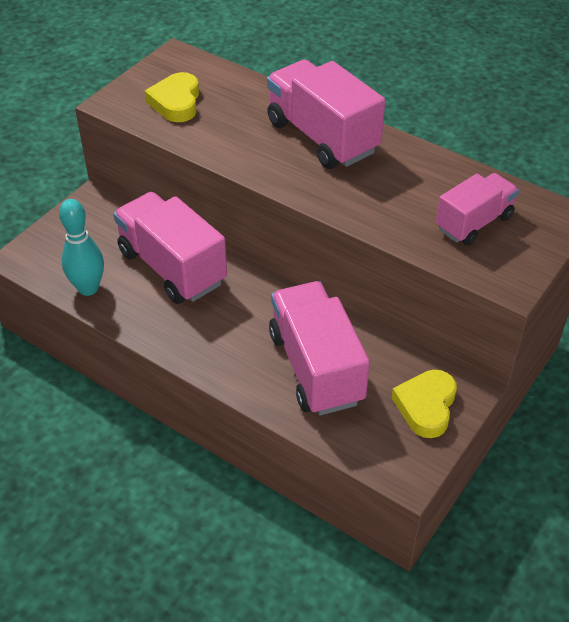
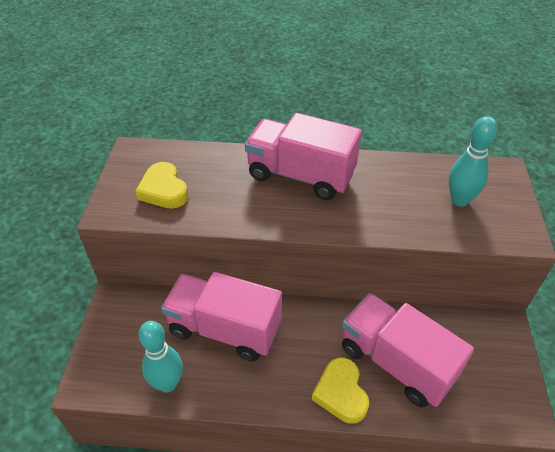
camera: 30 degrees left, 0 degrees up
yellow heart [392,370,457,438] -> yellow heart moved to [312,357,369,423]
pink truck [436,173,519,245] -> turquoise bowling pin [449,116,497,207]

